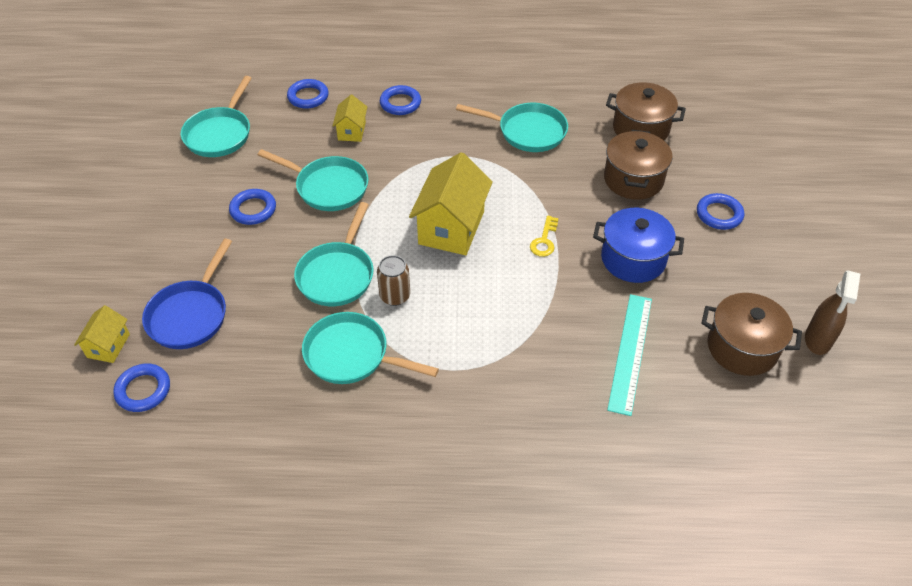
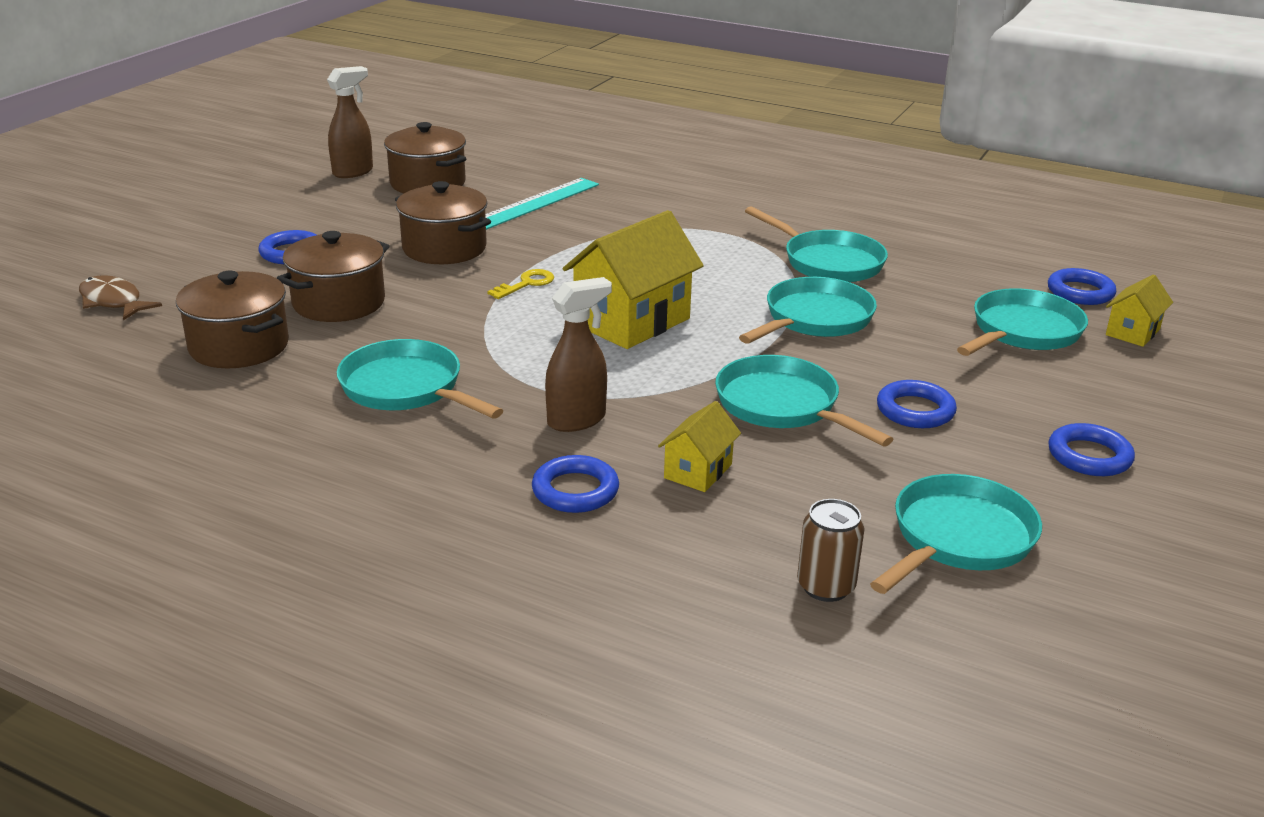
camera: 155 degrees left, 20 degrees down
blue pan [142,239,232,349] -> turquoise pan [957,288,1088,356]
blue ring [287,79,329,109] -> blue ring moved to [1048,423,1135,476]
brown can [377,255,410,306] -> brown can moved to [797,499,865,602]
blue pot [593,208,684,283] -> brown pot [395,181,491,264]
none -> brown fish [79,275,162,321]
none -> brown spray bottle [545,277,612,432]

